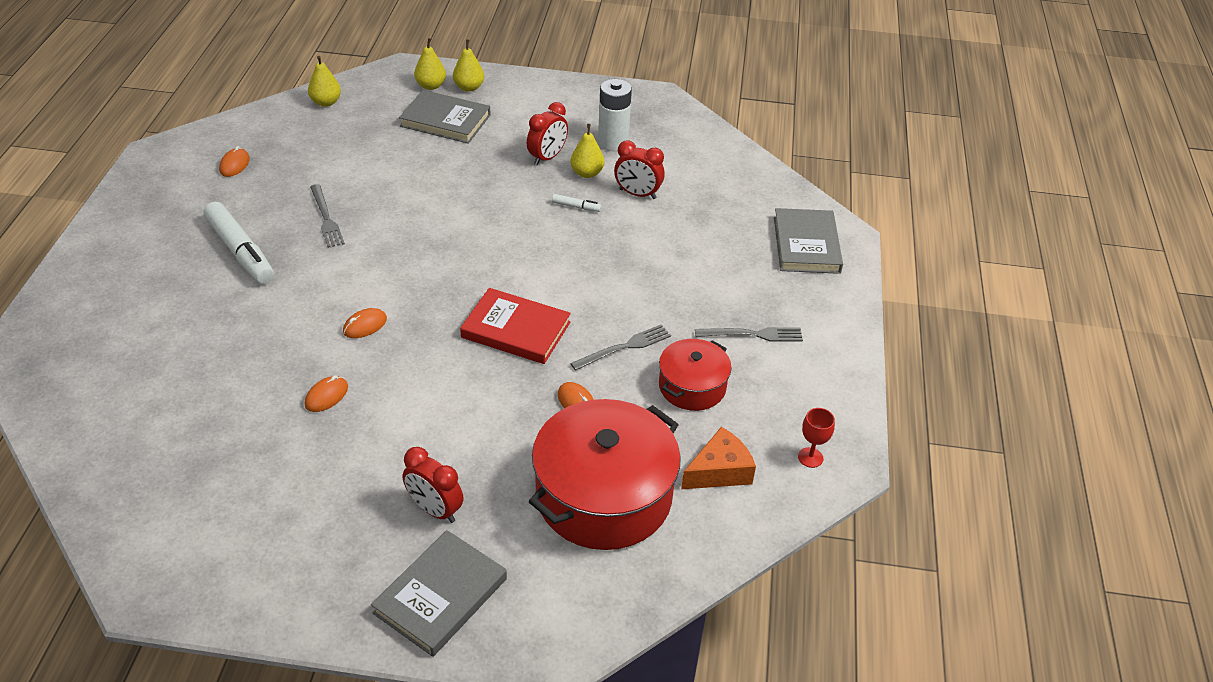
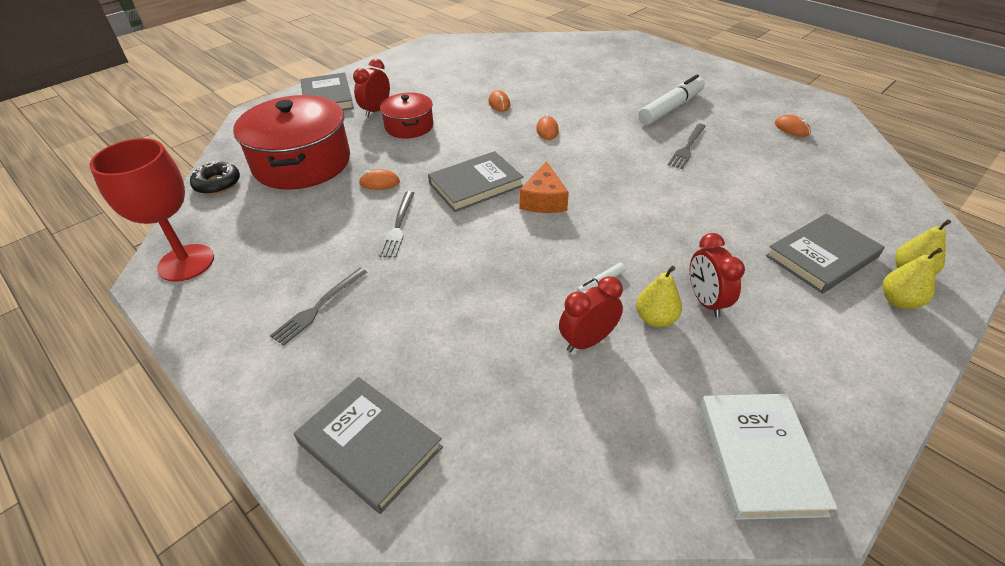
camera: 130 degrees right, 0 degrees up
white marker [204,202,274,284] -> white marker turned 135 degrees clockwise [638,75,705,125]
yellow pear [308,56,341,107] -> none
grey fork [310,184,345,248] -> grey fork turned 75 degrees counterclockwise [668,124,706,169]
red clock [403,447,464,523] -> red clock turned 45 degrees counterclockwise [353,59,390,117]
red book [460,288,571,364] -> grey book [428,151,524,212]
white battery [598,79,632,151] -> none
red pot [659,339,732,411] -> red pot moved to [380,93,434,138]
orange cheese [681,427,756,489] -> orange cheese moved to [519,161,569,213]
red goblet [798,408,835,468] -> red goblet [89,138,214,282], size x2.32
none -> black donut [190,161,240,195]
none -> white book [700,394,838,520]

